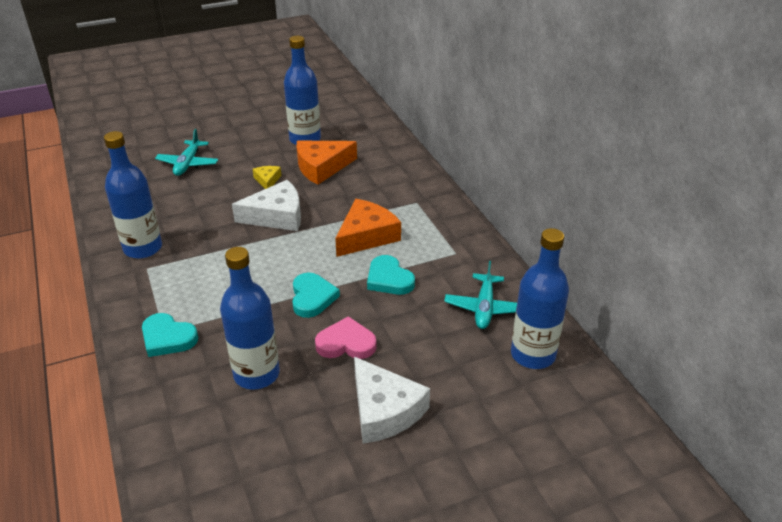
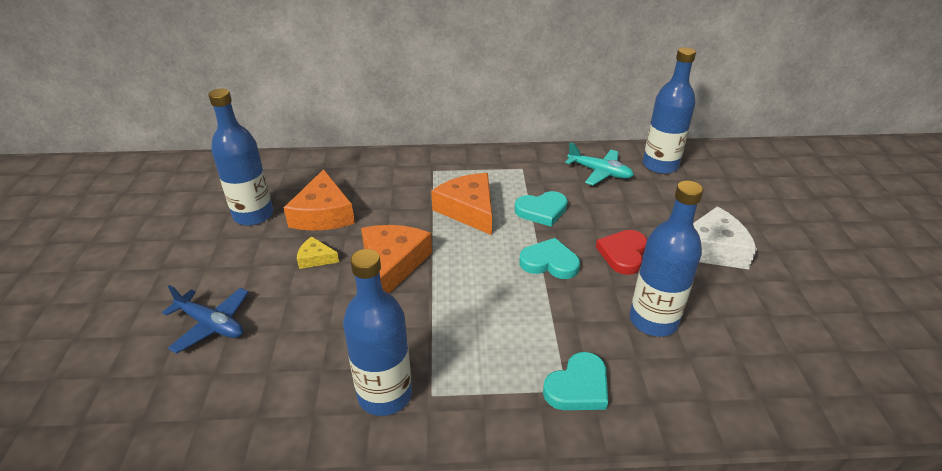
camera: 70 degrees left, 0 degrees up
turquoise plane [155,129,218,176] -> blue plane [162,285,249,354]
white cheese [232,180,301,231] -> orange cheese [361,225,432,293]
pink heart [315,316,377,359] -> red heart [596,230,647,275]

